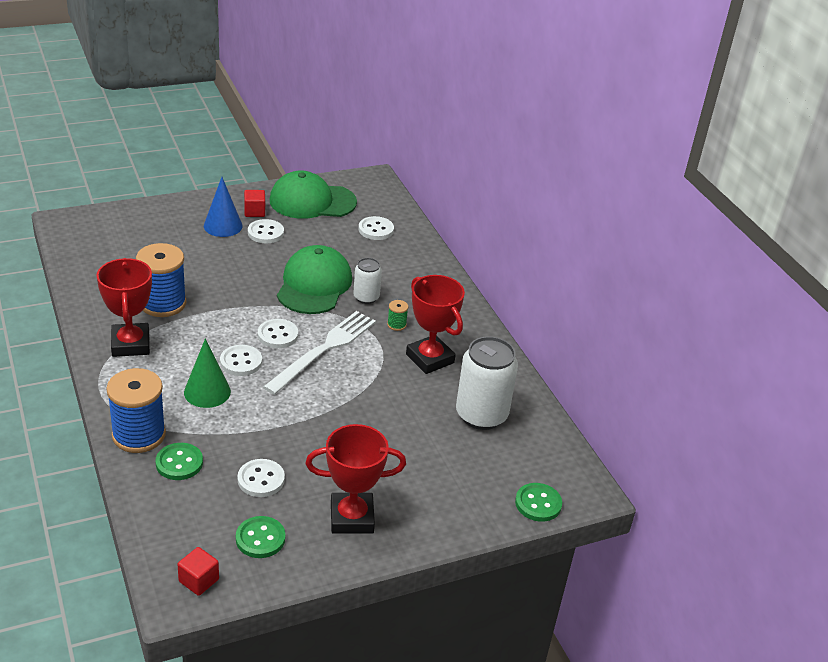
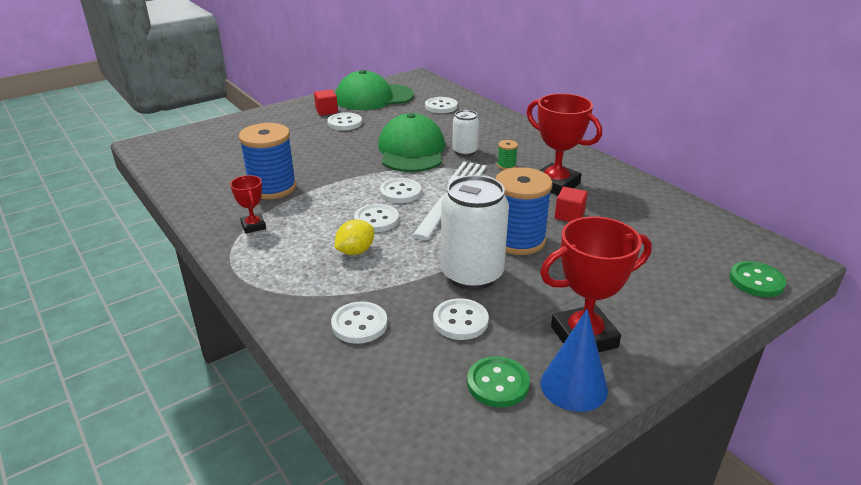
camera: 10 degrees left, 5 degrees down
red trophy [96,258,152,357] -> red trophy [230,175,266,233], size x0.52
blue spool [106,368,166,453] -> blue spool moved to [495,167,553,255]
green button [155,443,203,480] -> white button [331,301,388,344]
red cube [177,547,219,596] -> red cube moved to [555,187,588,222]
green cone [184,339,231,408] -> yellow lemon [334,220,374,255]
blue cone [204,177,243,237] -> blue cone moved to [541,309,608,412]
white can [456,336,518,430] -> white can moved to [441,175,509,290]

